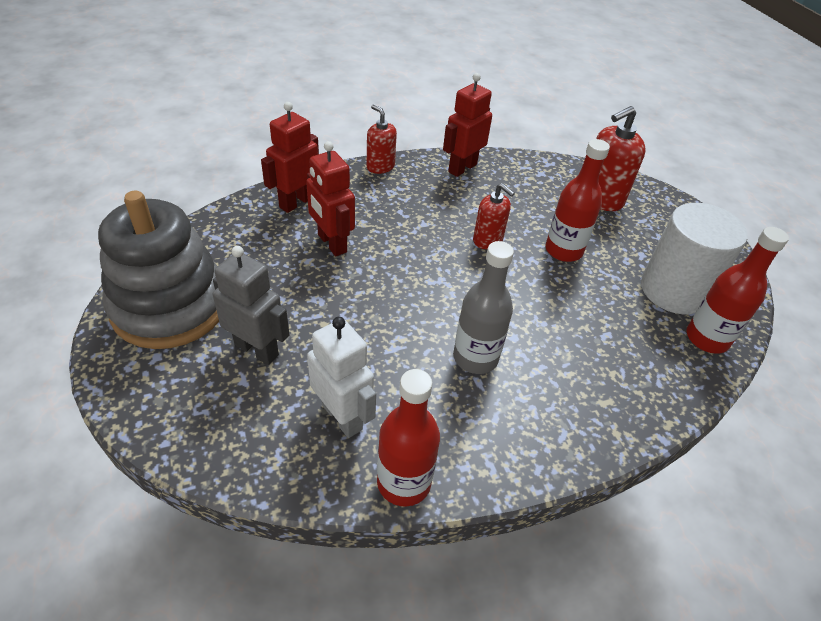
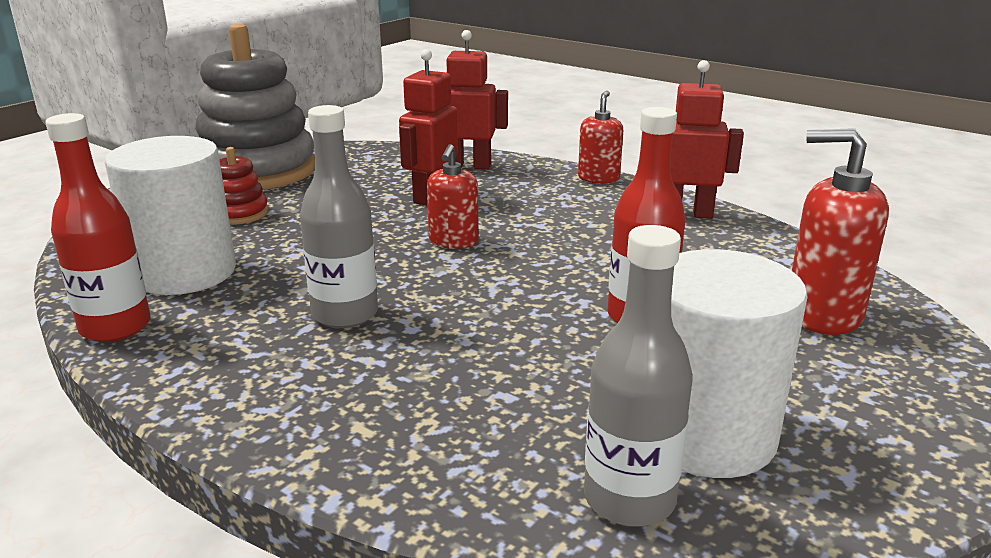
camera: 60 degrees right, 20 degrees down
grey robot [213,246,290,365] -> red stacking toy [219,147,268,224]
white robot [307,317,376,438] -> white cylinder [105,136,236,295]
red soap dispenser [473,183,515,249] -> red soap dispenser moved to [427,144,479,249]
red bottle [686,227,789,354] -> grey bottle [584,225,693,527]

